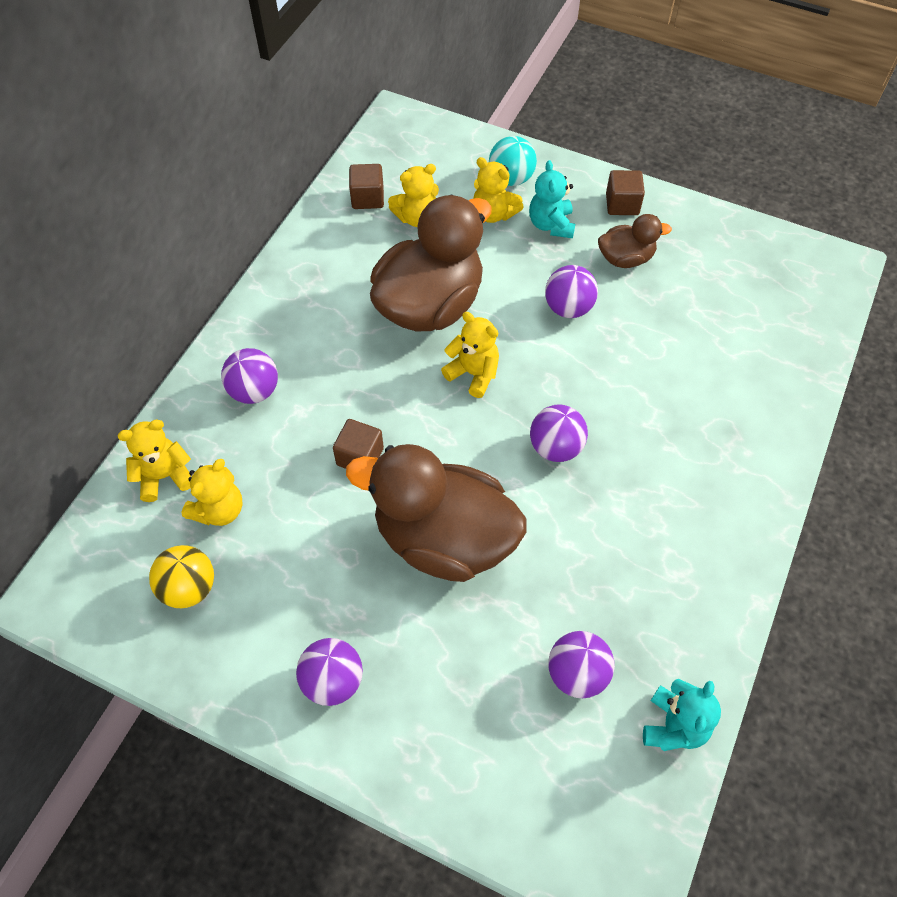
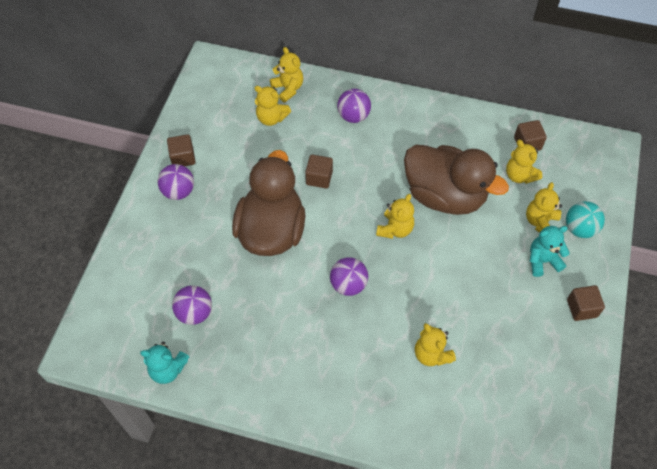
camera: 80 degrees right, 0 degrees up
yellow ball [149,545,214,608] -> none
purple ball [545,265,598,318] -> none
brown duck [598,214,672,268] -> none
none -> brown cube [167,134,196,166]
none -> yellow teddy bear [415,323,456,366]

